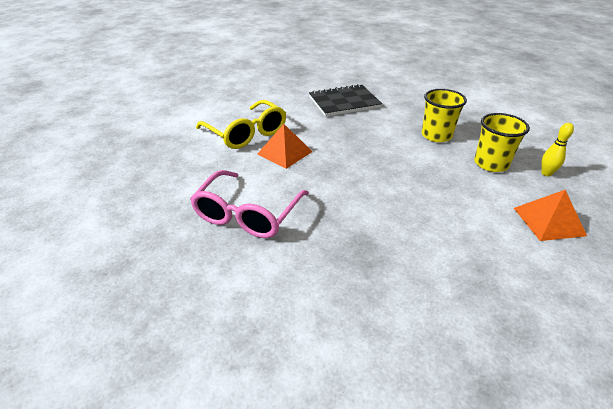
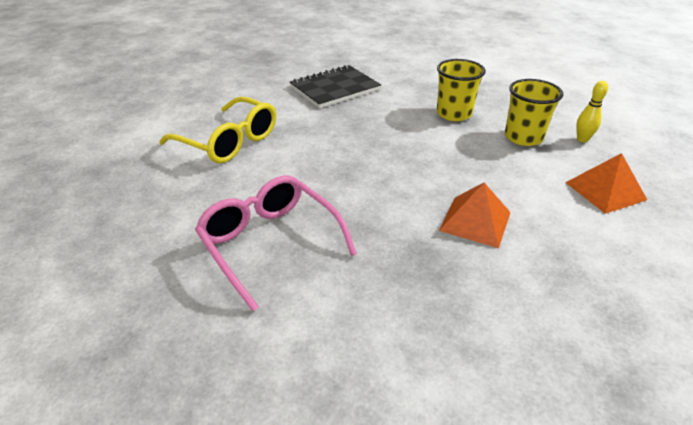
camera: 15 degrees left, 0 degrees up
pink glasses [190,170,309,238] -> pink glasses turned 135 degrees clockwise [195,176,357,311]
orange pyramid [257,124,313,169] -> orange pyramid moved to [439,183,511,248]

